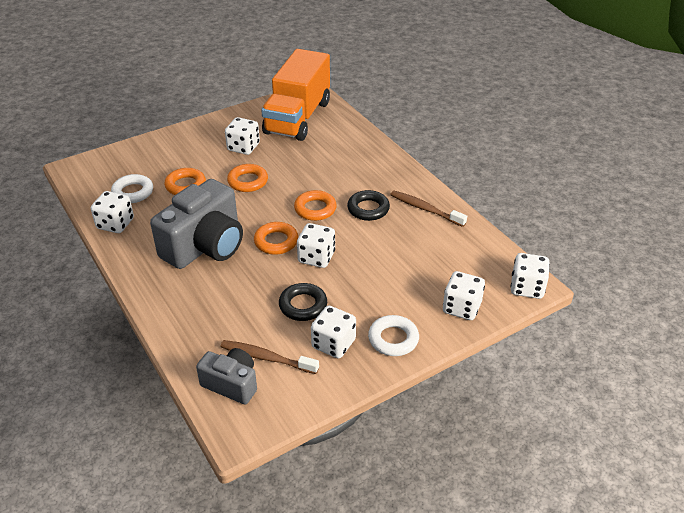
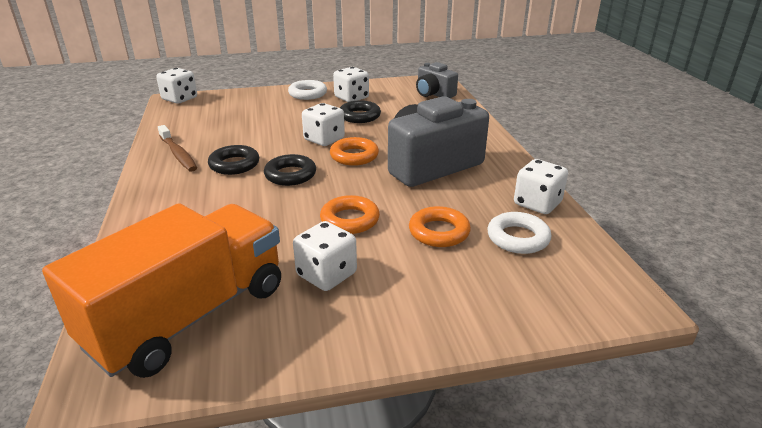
camera: 160 degrees left, 10 degrees down
brown toothbrush [220,340,319,374] -> none
orange ring [294,190,337,221] -> black ring [264,154,316,186]
white dice [443,271,485,320] -> none

